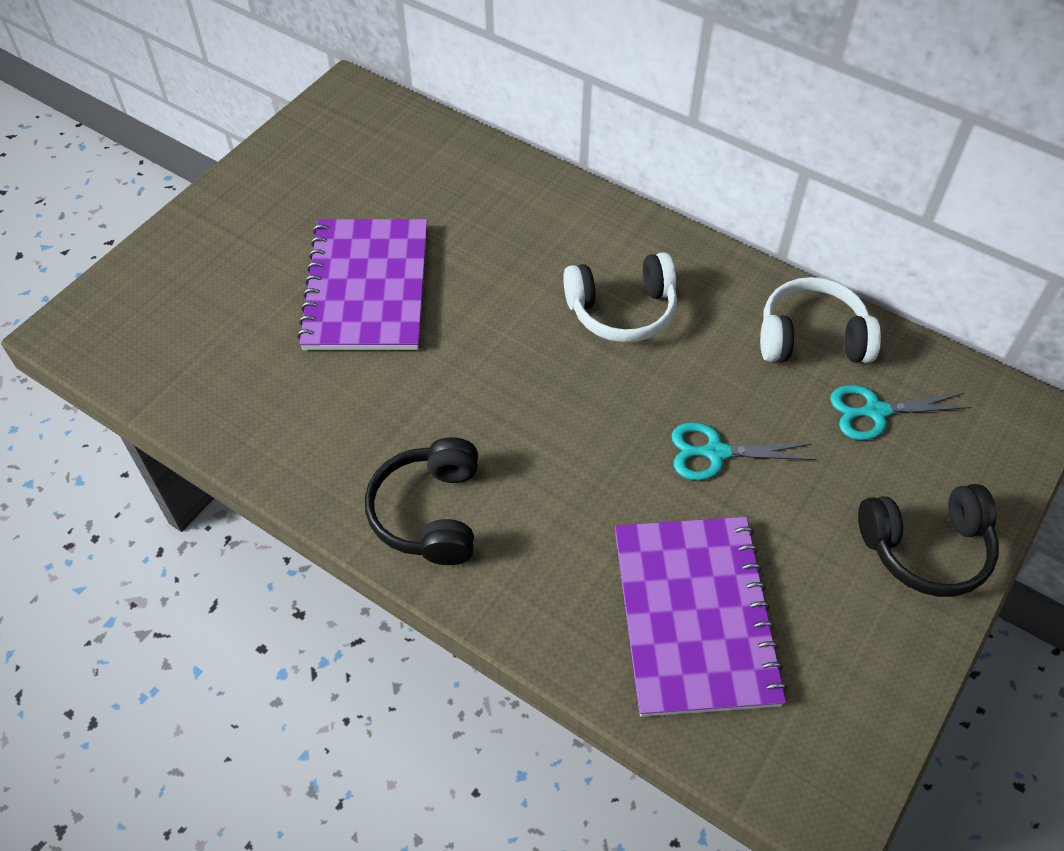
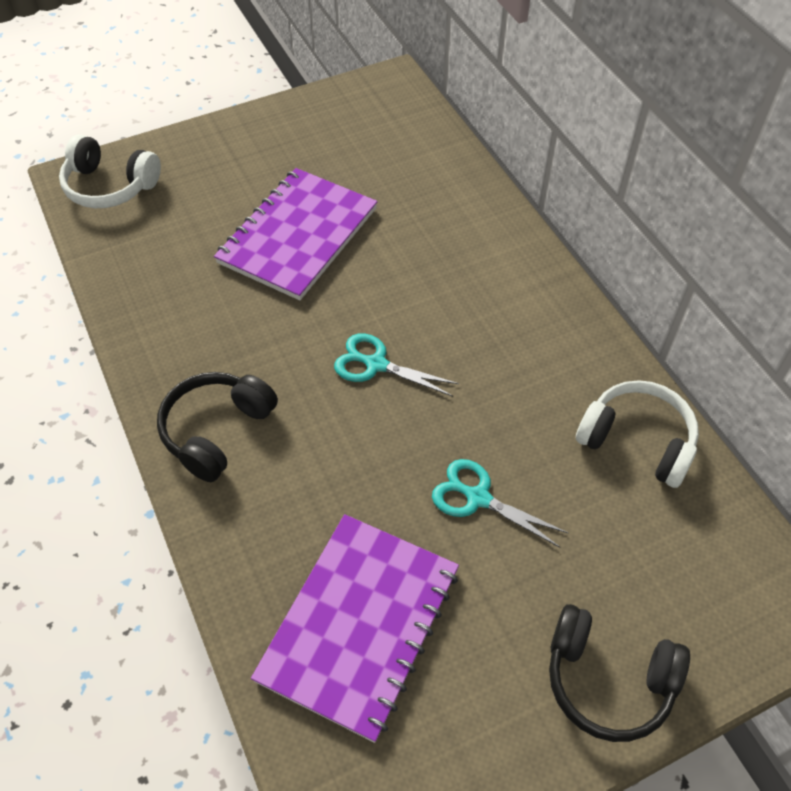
camera: 30 degrees right, 0 degrees up
white headphones [563,252,677,343] -> white headphones moved to [59,135,161,208]
turquoise scissors [830,385,972,440] -> turquoise scissors moved to [334,334,459,397]

